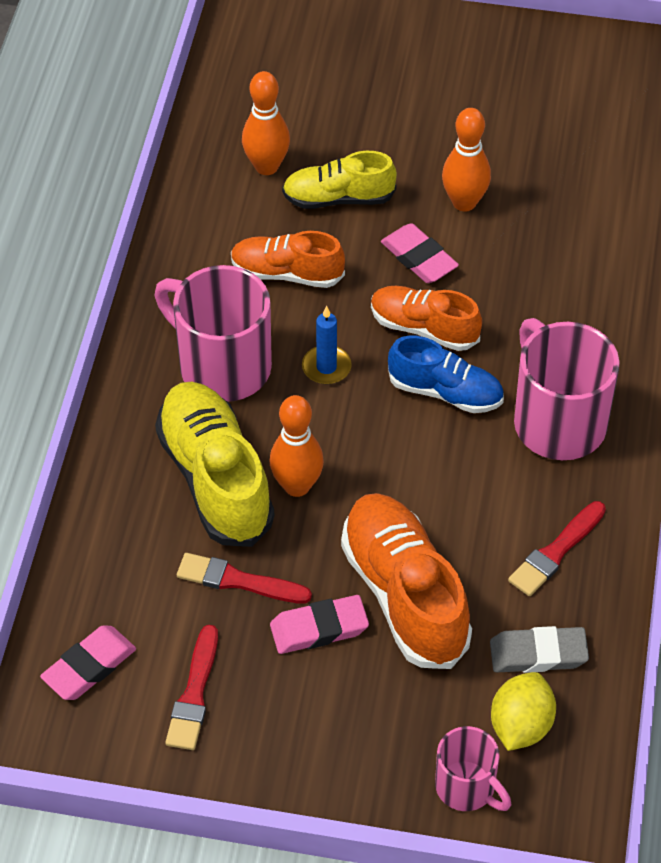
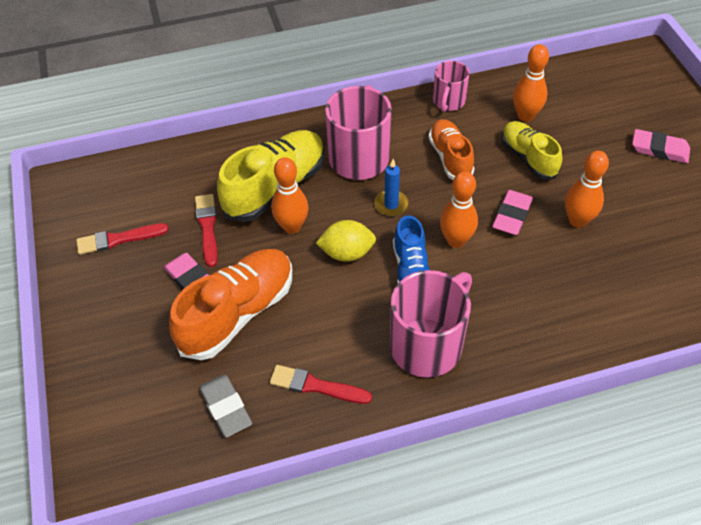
camera: 65 degrees right, 0 degrees up
pink eraser [40,625,136,700] -> pink eraser moved to [632,129,690,163]
orange shoe [371,286,482,351] -> orange bowling pin [440,171,478,248]
pink mug [435,726,511,811] -> pink mug moved to [433,61,470,112]
yellow lemon [491,672,556,751] -> yellow lemon moved to [316,220,376,262]

